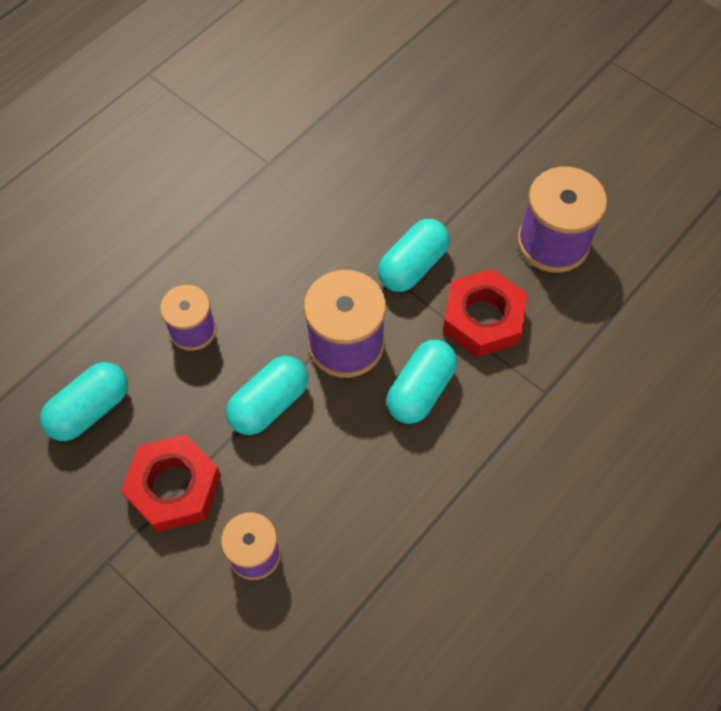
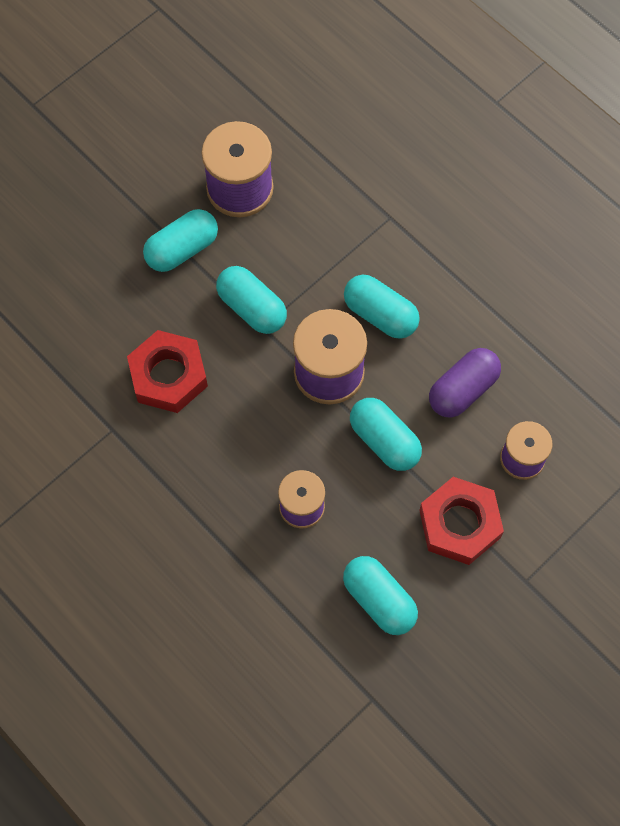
camera: 85 degrees left, 5 degrees up
red nut [443,269,527,357] -> red nut moved to [127,330,208,413]
none -> turquoise capsule [143,209,218,272]
none -> purple capsule [429,348,501,417]

